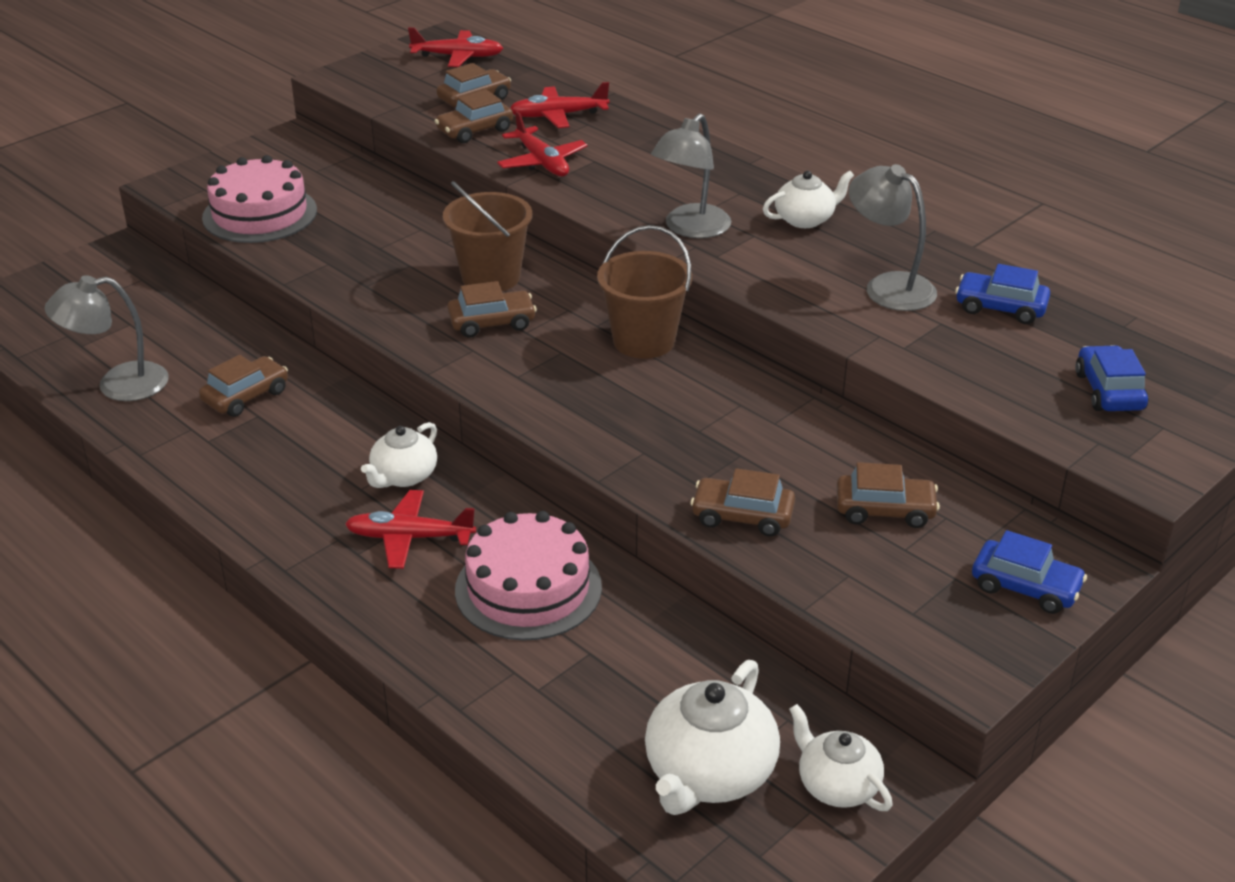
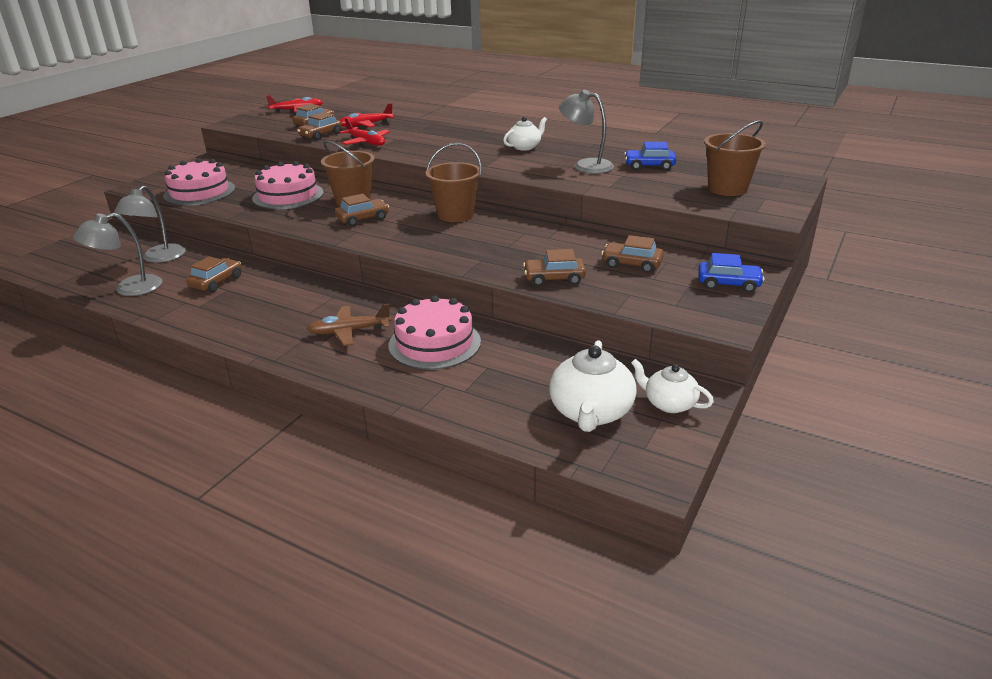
camera: 15 degrees left, 5 degrees down
red plane [345,490,476,569] -> brown plane [307,304,391,346]
white teapot [361,422,437,488] -> none
grey lamp [651,114,731,238] -> grey lamp moved to [114,186,185,263]
brown car [837,462,940,528] -> brown car turned 150 degrees counterclockwise [602,235,664,273]
blue car [1075,345,1149,411] -> brown bucket [704,120,766,196]
none -> pink cake [252,161,324,209]

